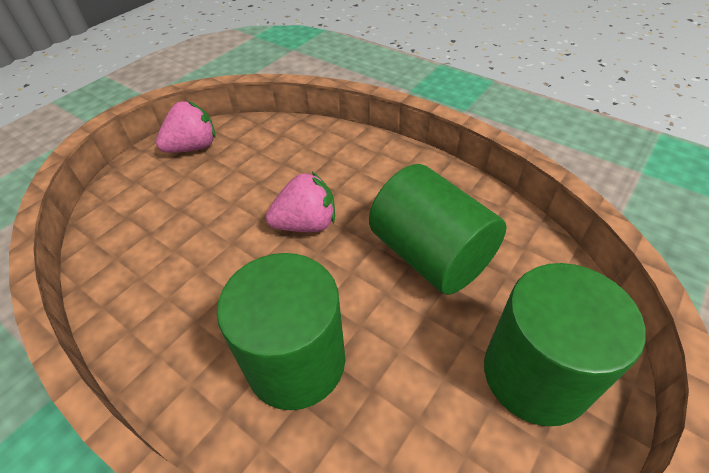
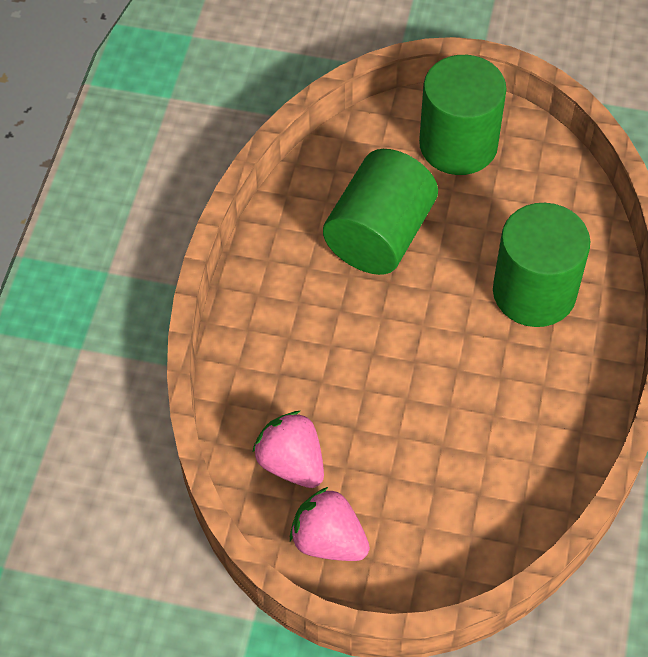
camera: 115 degrees left, 10 degrees up
pink strawberry [266,172,335,232] -> pink strawberry moved to [253,411,324,488]

